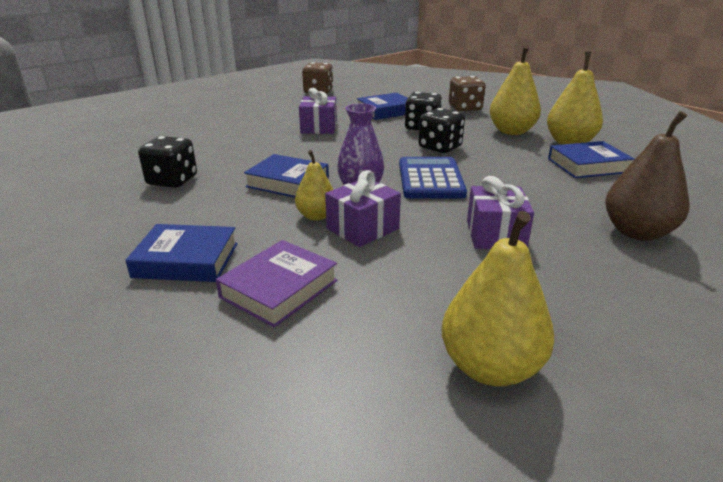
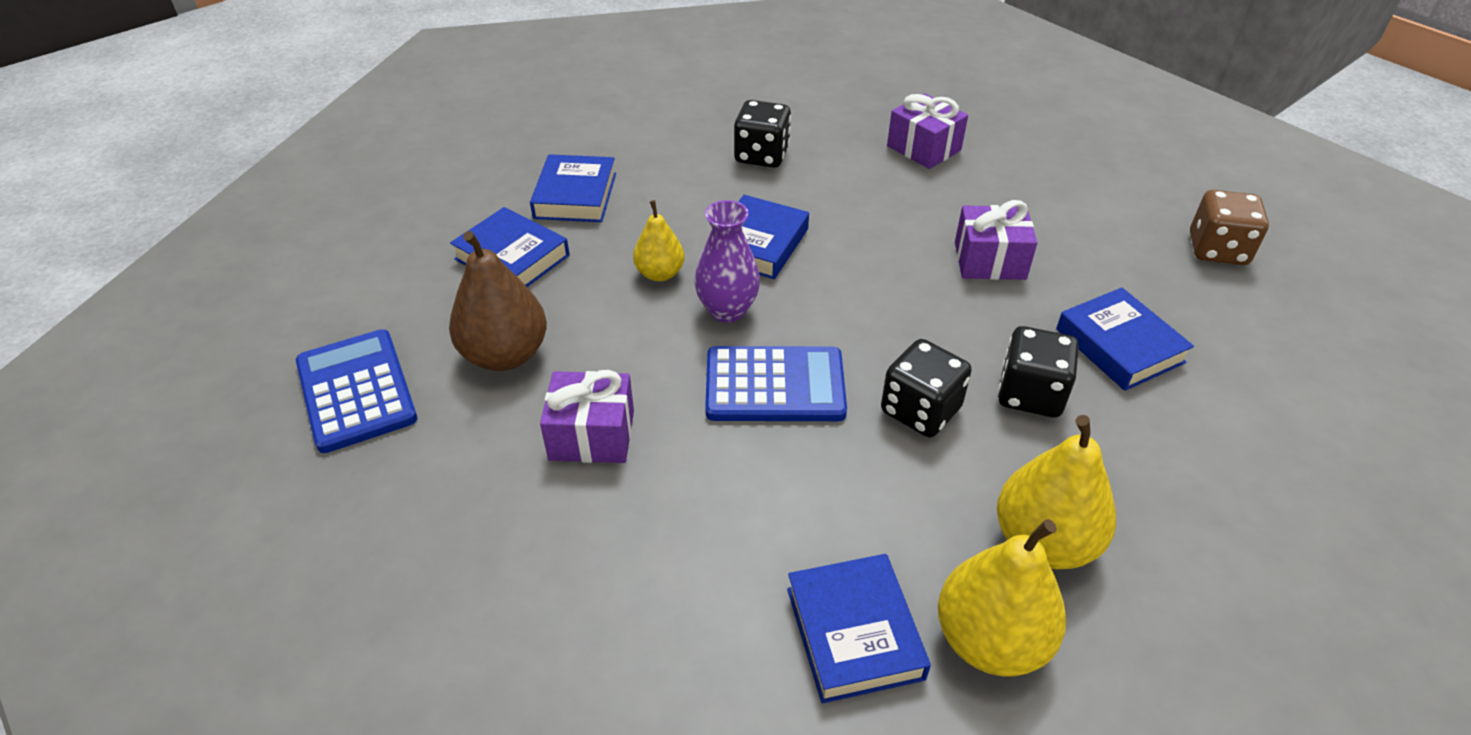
camera: 90 degrees right, 15 degrees up
purple book [216,240,338,328] -> blue book [450,207,570,287]
purple gift [325,170,401,247] -> purple gift moved to [887,93,968,169]
yellow pear [442,211,554,386] -> blue calculator [296,329,417,453]
brown dice [449,76,485,111] -> none
brown pear [605,111,689,241] -> brown pear moved to [449,231,547,371]

